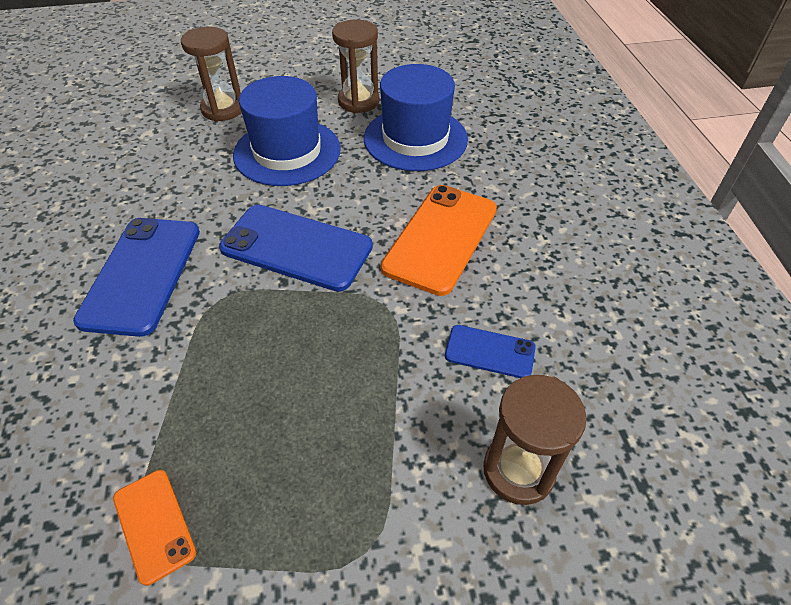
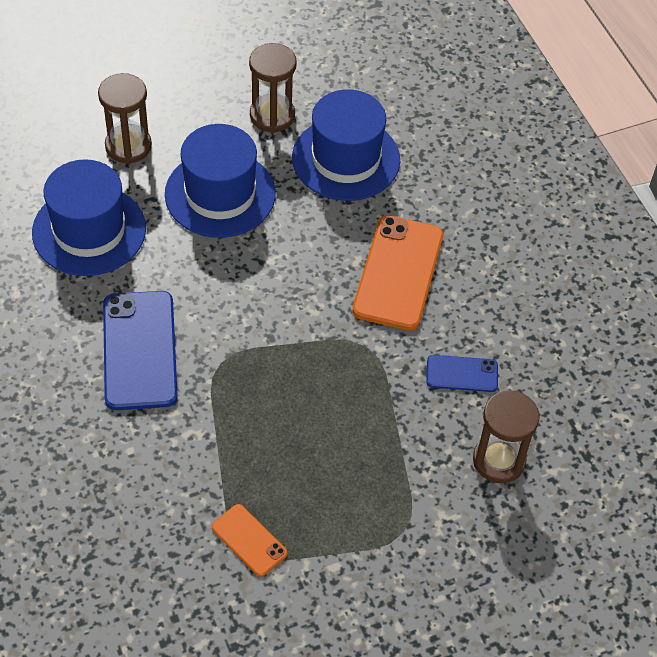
camera: 15 degrees left, 5 degrees up
blue phone [219,205,373,292] -> none
none -> blue hat [32,159,146,276]

